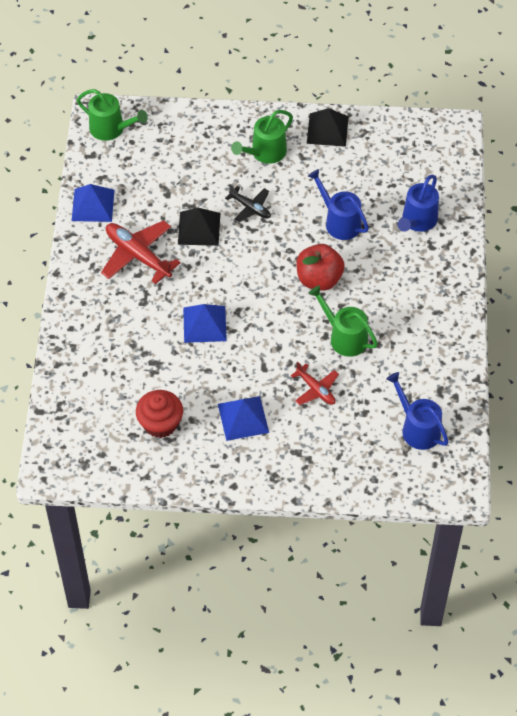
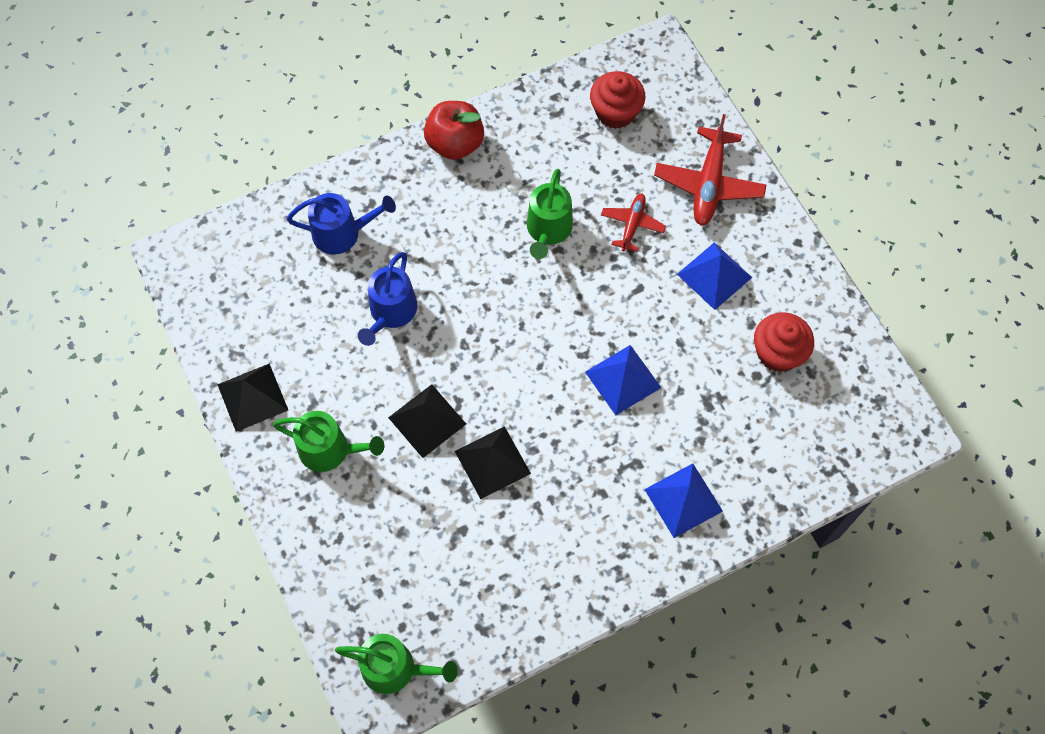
camera: 120 degrees left, 10 degrees up
blue pyramid [71,184,115,222] -> blue pyramid moved to [644,463,723,538]
green watering can [77,89,148,141] -> green watering can turned 105 degrees clockwise [335,634,458,694]
red plane [101,220,181,284] -> red plane moved to [654,114,766,226]
black plane [225,184,271,223] -> black pyramid [388,384,466,458]
red apple [296,244,345,291] -> red apple moved to [424,101,484,160]
blue watering can [386,372,449,450] -> red cupcake [590,71,646,129]

